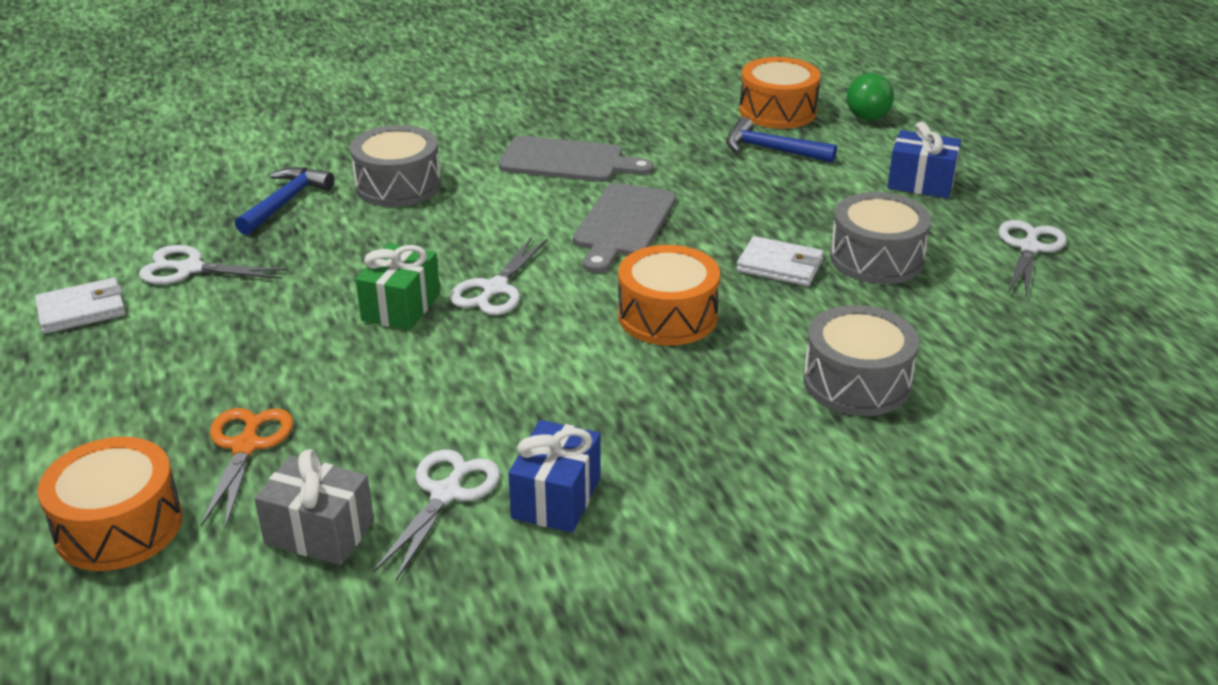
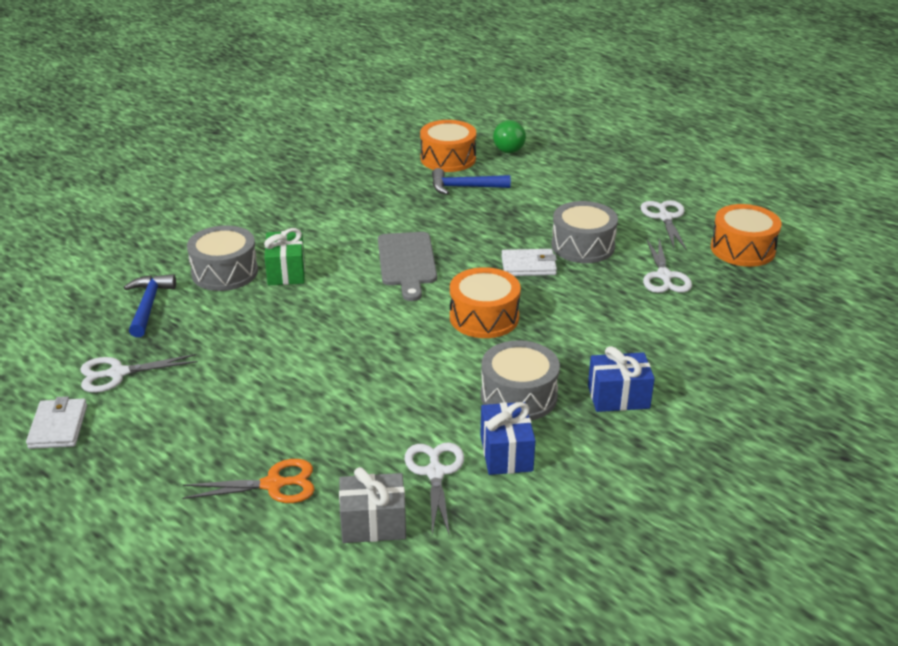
camera: 25 degrees left, 0 degrees up
white wallet [35,278,126,334] -> white wallet turned 45 degrees counterclockwise [26,396,87,449]
orange drum [38,437,183,571] -> orange drum moved to [711,204,782,267]
orange scissors [201,408,293,529] -> orange scissors turned 105 degrees clockwise [182,459,315,503]
green gift [356,243,440,331] -> green gift moved to [264,228,305,285]
white scissors [450,236,548,315] -> white scissors moved to [643,239,692,293]
grey cutting board [499,136,654,182] -> none
grey drum [803,305,919,416] -> grey drum moved to [481,340,560,420]
blue gift [887,122,961,198] -> blue gift moved to [588,346,655,412]

